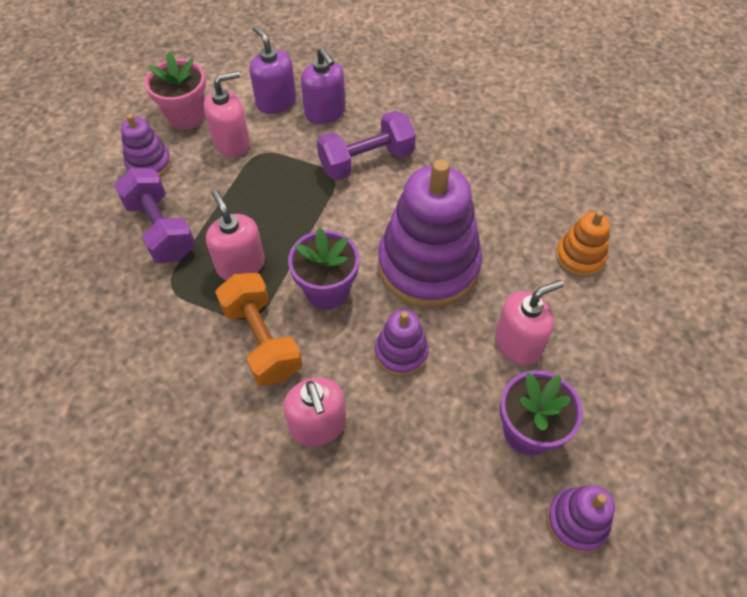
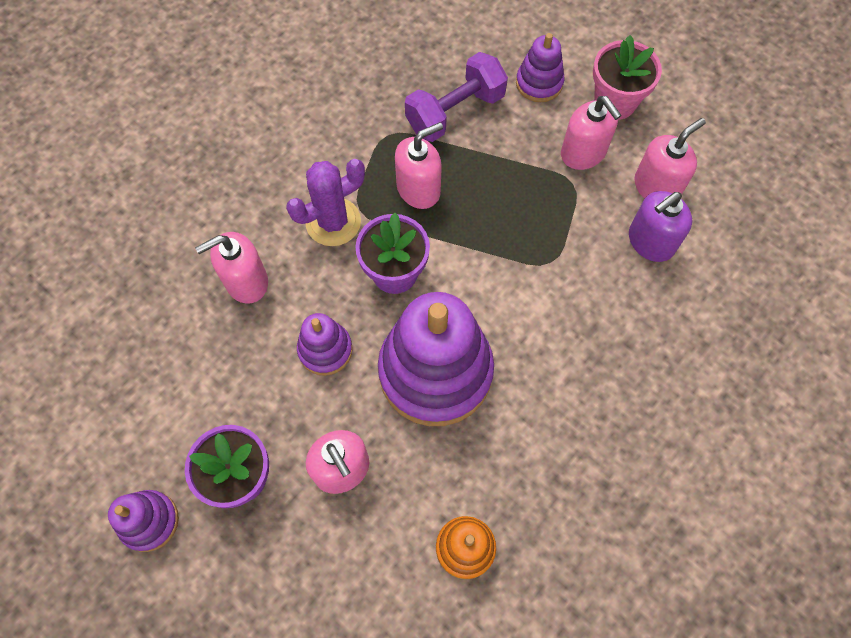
camera: 85 degrees right, 10 degrees up
orange dumbbell [215,273,302,386] -> purple cactus [286,159,365,246]
purple soap dispenser [249,25,296,114] -> pink soap dispenser [634,118,706,199]
purple dumbbell [317,111,416,180] -> none

